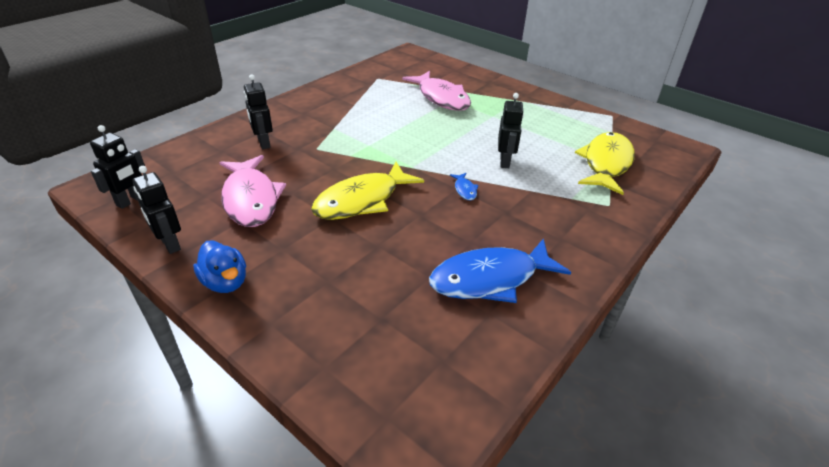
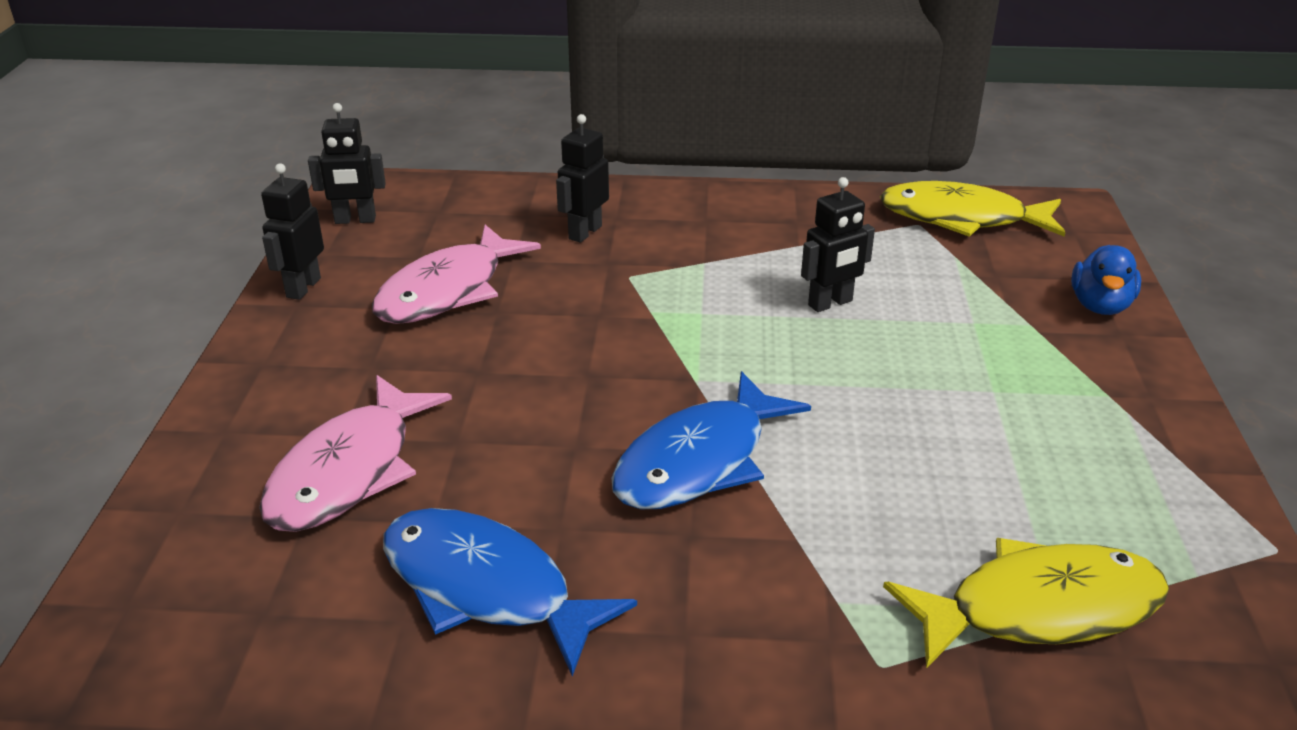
camera: 55 degrees right, 5 degrees down
blue duck [193,241,246,293] -> blue duck moved to [1071,245,1141,315]
yellow fish [311,162,424,220] -> yellow fish moved to [880,181,1065,237]
pink fish [402,71,471,111] -> pink fish moved to [259,375,452,532]
blue fish [450,173,478,200] -> blue fish [611,371,811,509], size x2.47
black robot [498,93,524,168] -> black robot moved to [801,177,875,312]

